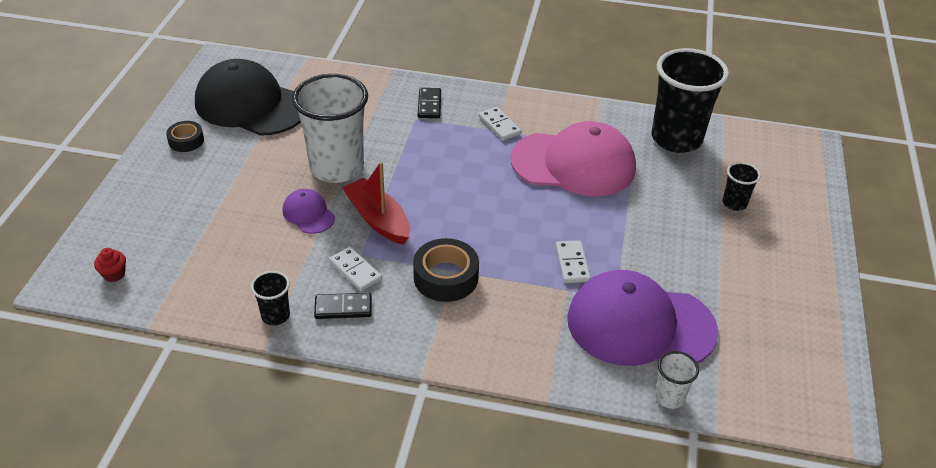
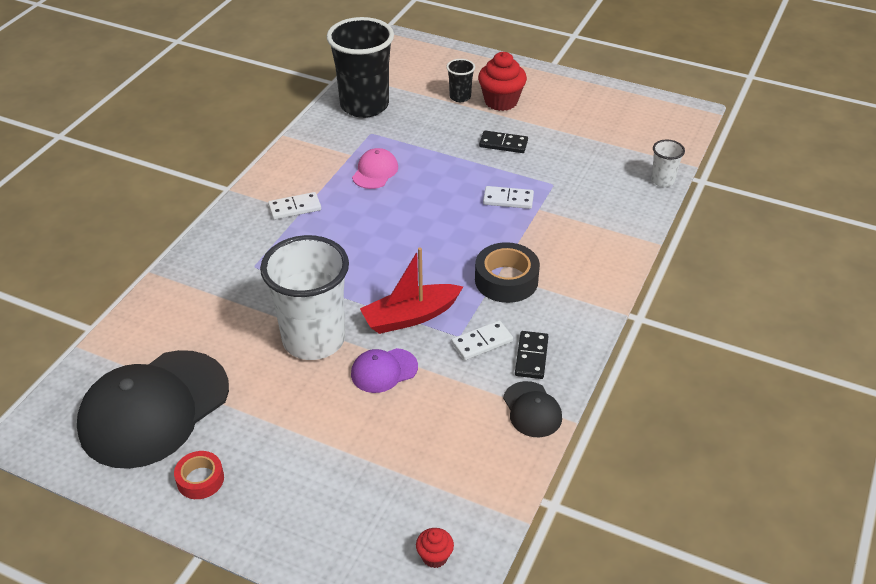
camera: 75 degrees left, 0 degrees up
black tape [166,121,204,152] -> red tape [174,451,224,499]
black cup [251,271,290,325] -> black cap [503,381,562,437]
black domino [418,88,441,118] -> black domino moved to [479,131,528,153]
pink cap [510,121,636,196] -> pink cap [352,148,398,189], size x0.45
purple cap [567,270,718,366] -> none
none -> red cupcake [478,52,527,111]

